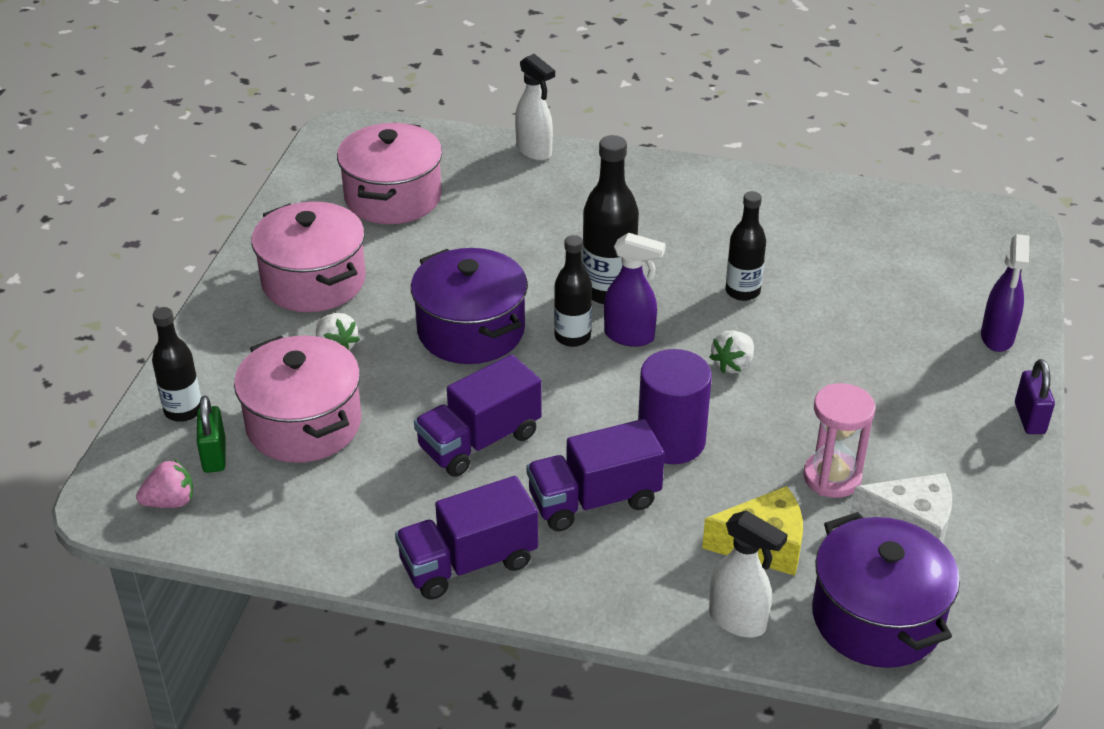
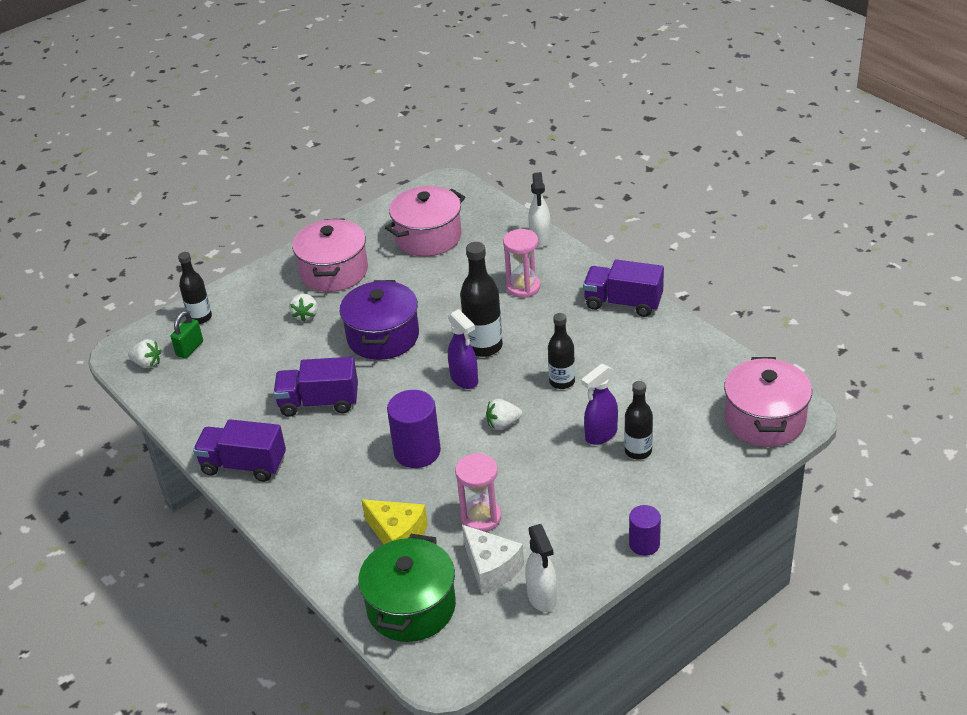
camera: 40 degrees right, 0 degrees up
pink strawberry [136,460,193,508] -> white strawberry [128,339,161,368]
pink pot [234,336,361,463] -> pink pot moved to [724,357,812,447]
purple truck [527,419,665,531] -> purple truck moved to [583,259,664,317]
black bottle [554,235,592,347] -> black bottle moved to [624,381,653,460]
white spray bottle [709,510,788,638] -> white spray bottle moved to [525,524,557,612]
purple pot [812,512,960,668] -> green pot [358,534,456,642]
purple spray bottle [981,234,1029,352] -> purple spray bottle moved to [581,364,618,445]
purple padlock [1015,359,1055,434] -> purple cylinder [629,505,661,556]
none -> pink hourglass [503,229,540,298]

